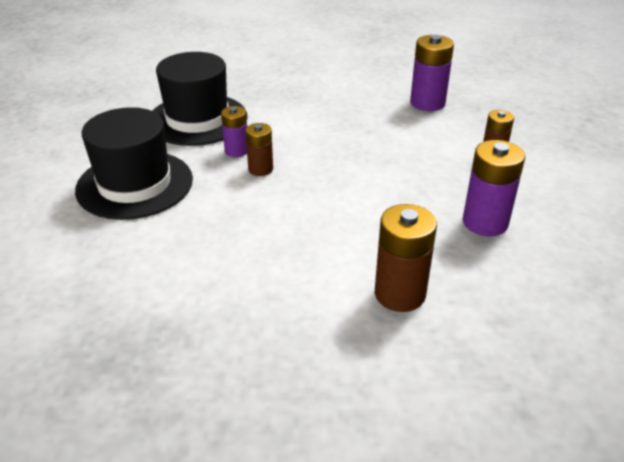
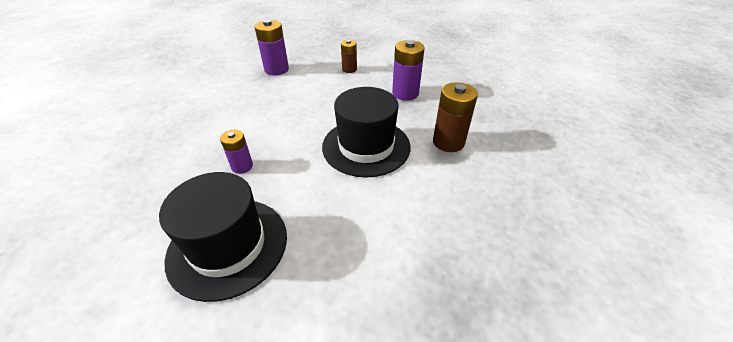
camera: 65 degrees left, 5 degrees up
black hat [152,52,248,146] -> black hat moved to [322,87,411,178]
brown battery [245,123,273,176] -> none

